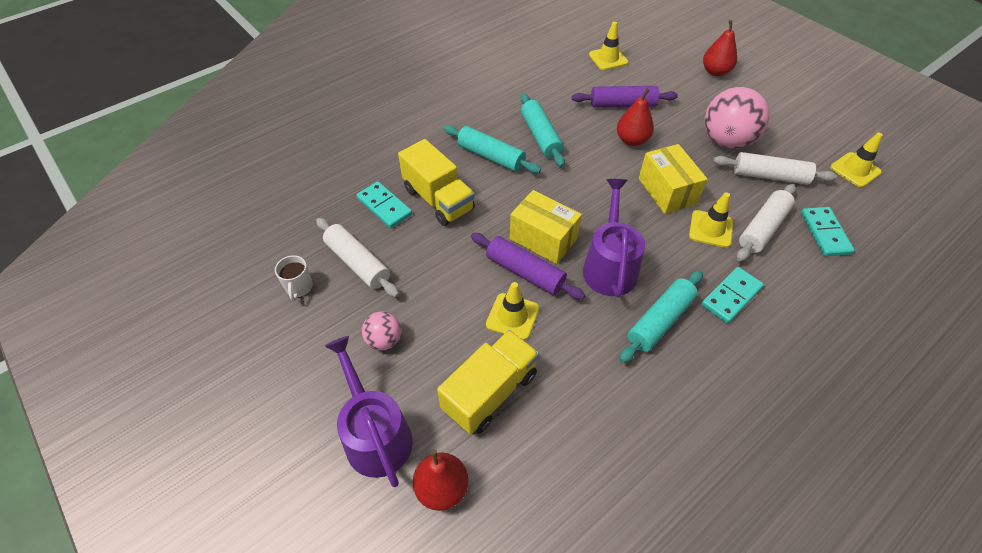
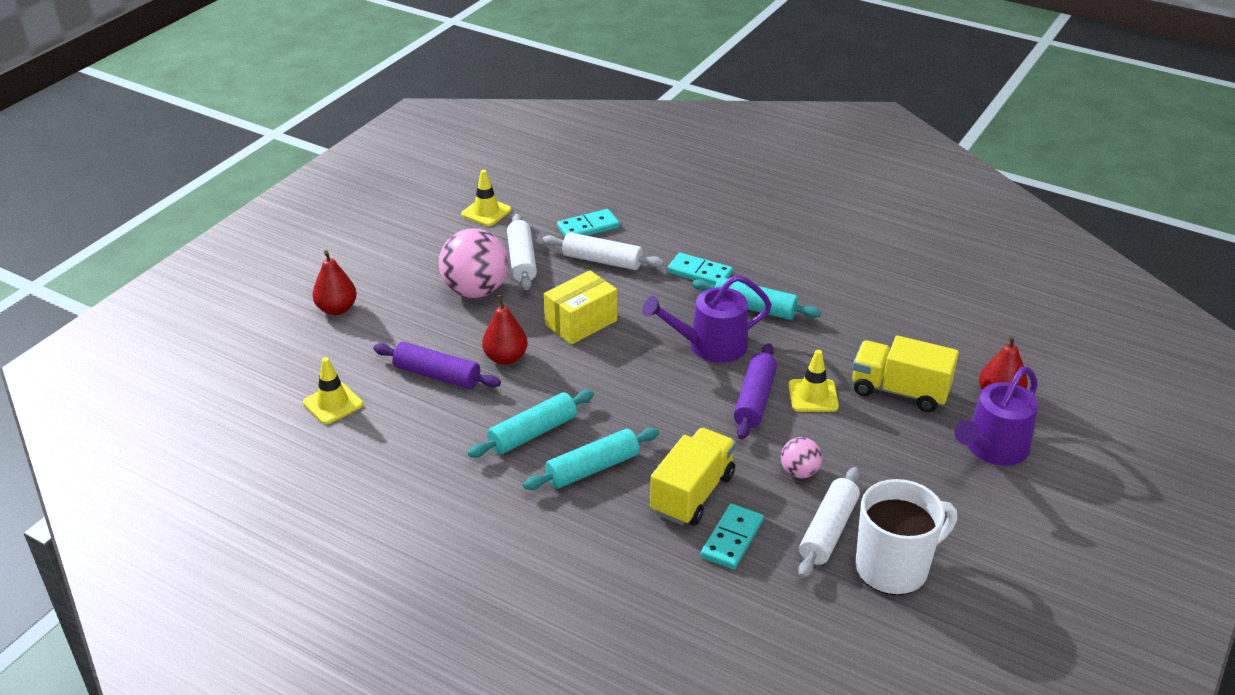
camera: 110 degrees left, 15 degrees down
white mug [275,255,313,301] -> white mug [856,479,957,595], size x2.16
pink ball [362,311,401,351] -> pink ball moved to [781,437,822,478]
turquoise rolling pin [444,125,541,173] -> turquoise rolling pin turned 45 degrees clockwise [523,428,659,490]
yellow box [510,190,582,264] -> none
purple rolling pin [572,86,678,108] -> purple rolling pin turned 45 degrees counterclockwise [373,342,501,389]
yellow traffic cone [689,192,733,248] -> none

